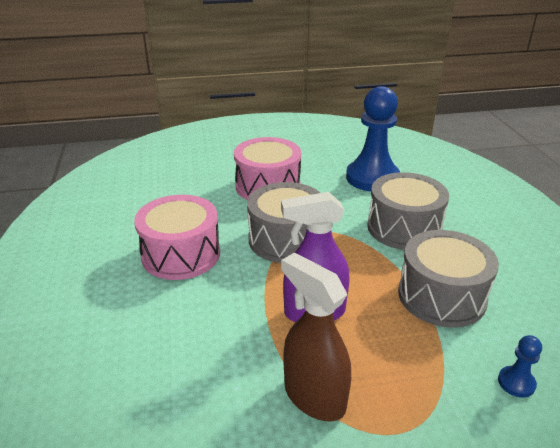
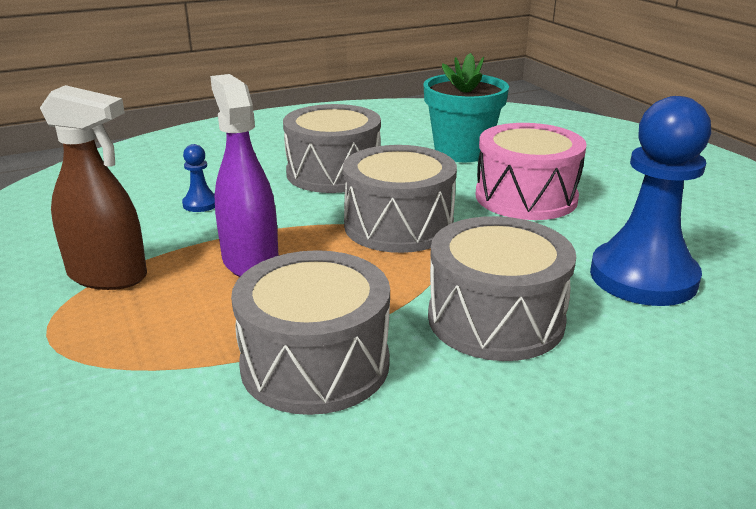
camera: 75 degrees right, 5 degrees down
pink drum [134,195,220,280] -> grey drum [283,104,381,193]
brown spray bottle [281,252,351,421] -> brown spray bottle turned 75 degrees clockwise [40,85,147,290]
blue pawn [498,335,542,398] -> blue pawn moved to [182,144,215,212]
none -> turquoise flower pot [423,53,509,162]

